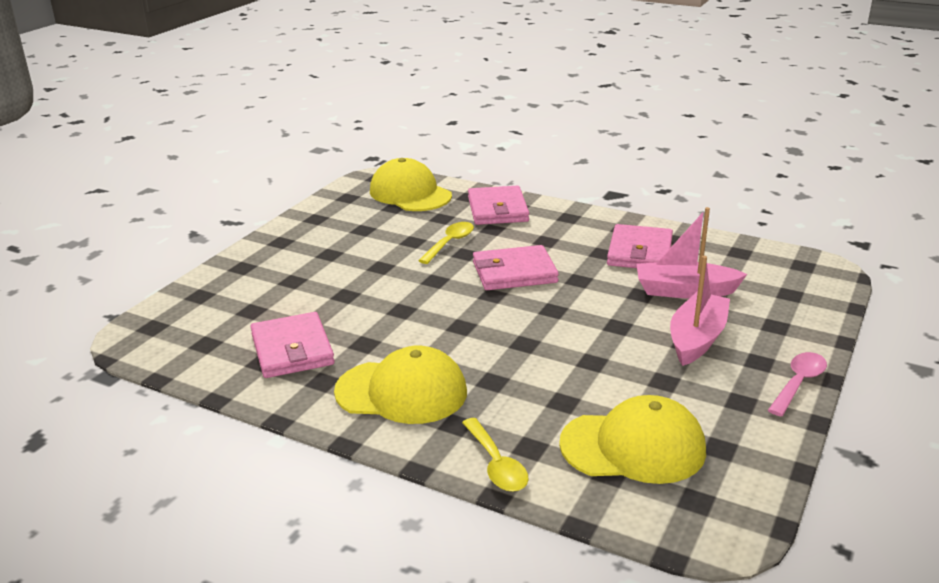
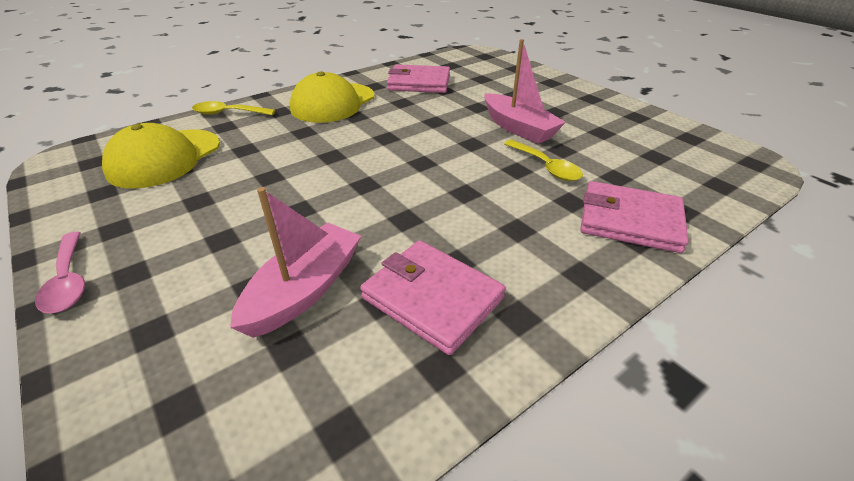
camera: 115 degrees right, 10 degrees up
yellow cap [370,158,452,211] -> none
pink wallet [473,245,559,290] -> none
pink boat [670,256,730,366] -> pink boat moved to [484,39,566,144]

